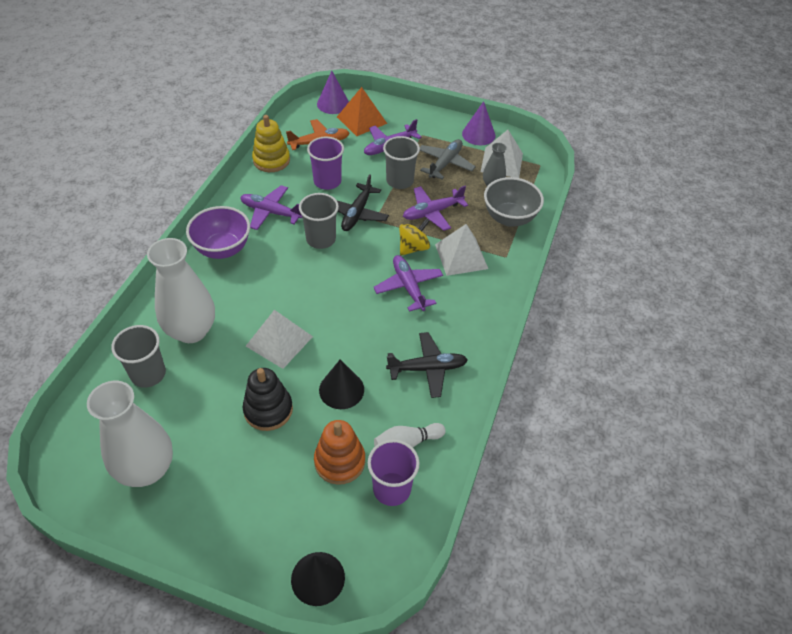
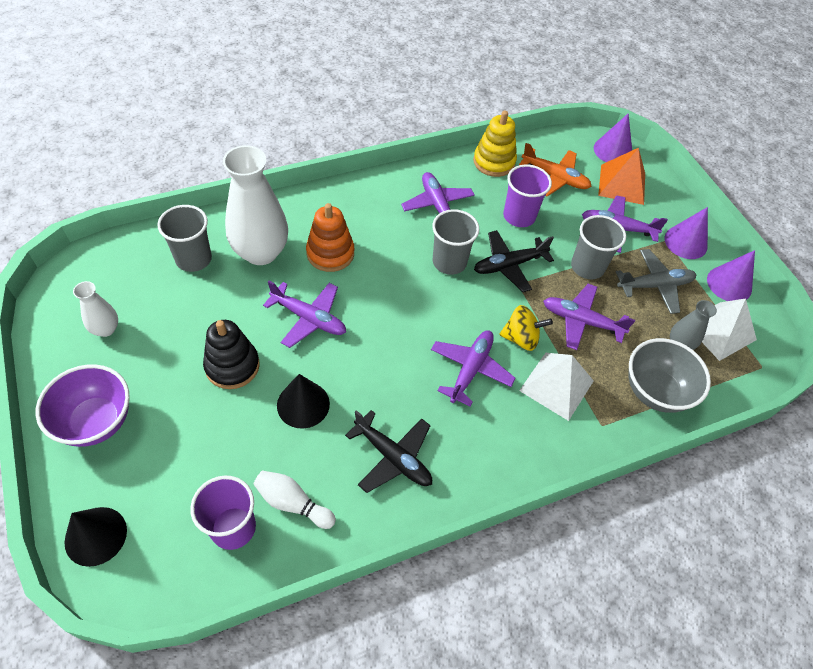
camera: 45 degrees right, 5 degrees up
white vase [87,381,173,487] -> white vase [73,281,118,337], size x0.49
purple bowl [186,206,250,259] -> purple bowl moved to [36,364,130,447]
white pyramid [246,310,313,369] -> purple plane [263,281,346,348]
orange stacking toy [314,420,365,485] -> orange stacking toy moved to [306,203,354,272]
none -> purple cone [664,207,708,259]

